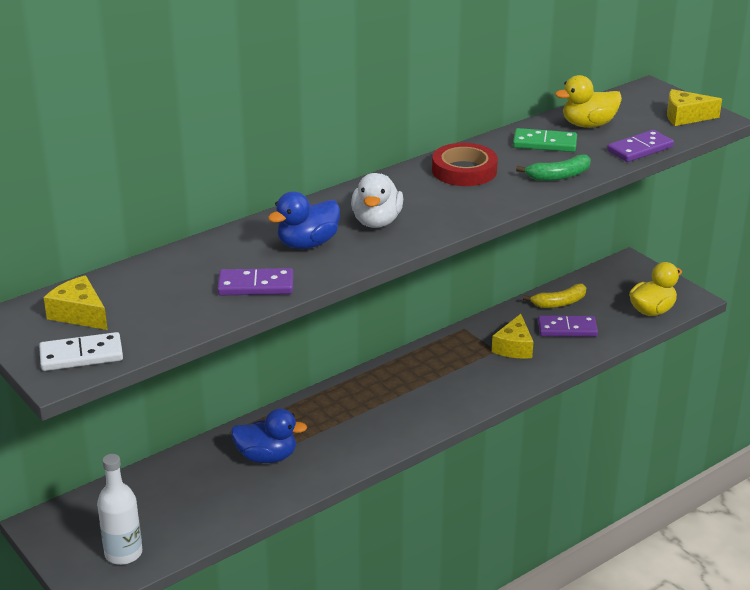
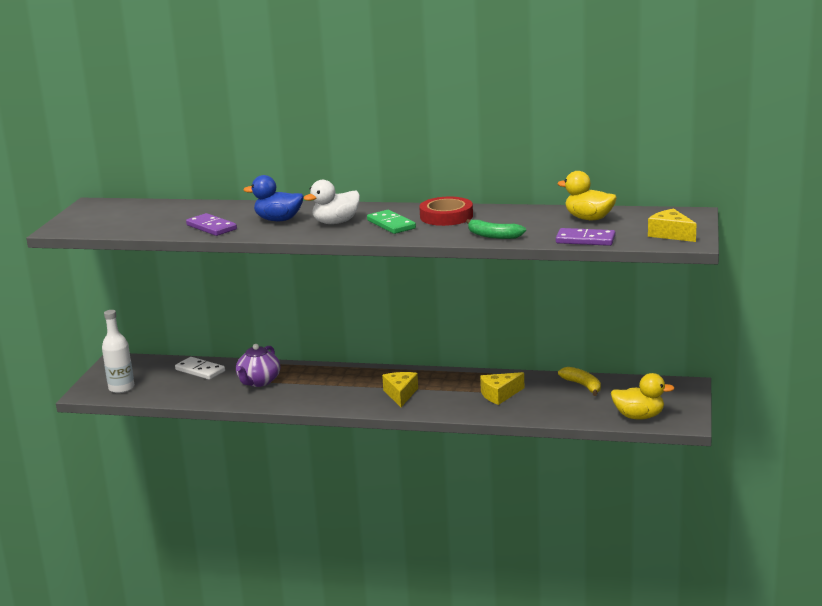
camera: 50 degrees right, 10 degrees down
white domino [39,332,123,371] -> white domino moved to [175,357,225,380]
yellow cheese [44,275,108,330] -> yellow cheese moved to [382,372,418,407]
blue duck [231,408,307,463] -> purple teapot [236,344,281,387]
green domino [513,128,577,152] -> green domino moved to [367,210,416,234]
yellow banana [523,284,586,308] -> yellow banana turned 150 degrees counterclockwise [558,367,601,396]
purple domino [538,315,598,337] -> none

